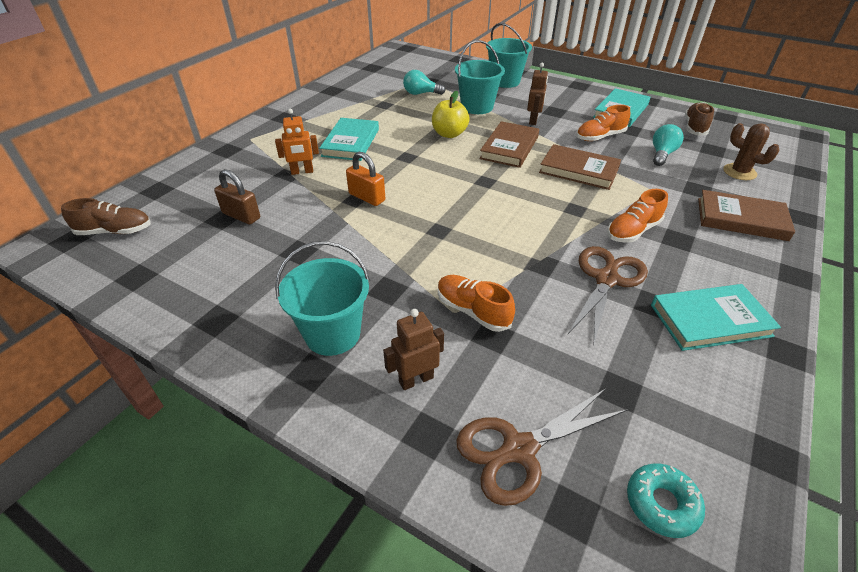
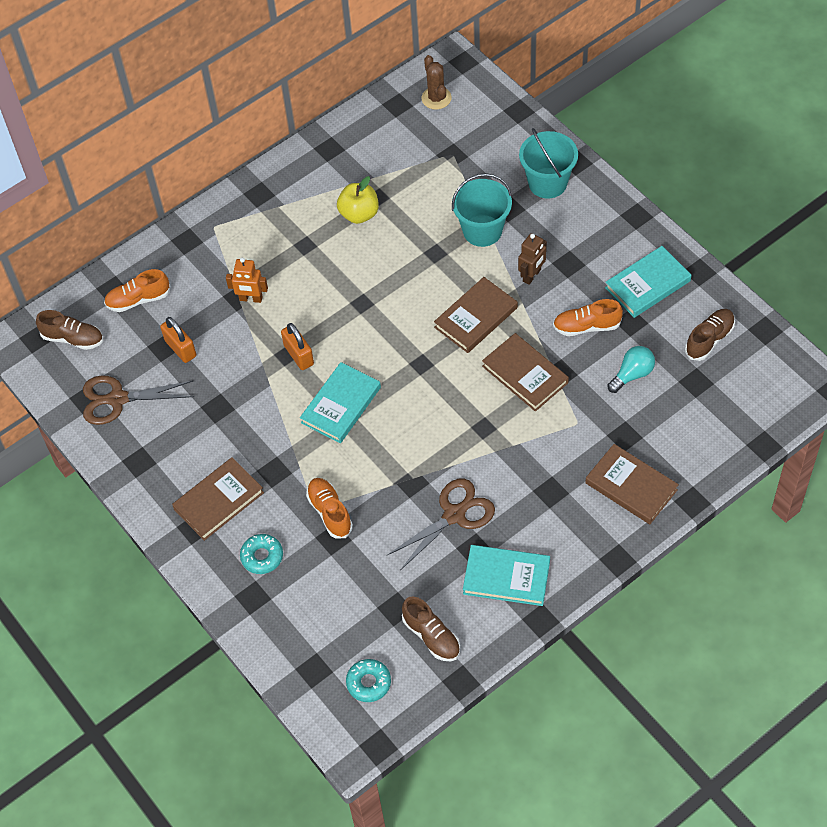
camera: 25 degrees right, 15 degrees up
brown padlock [214,169,260,224] -> orange padlock [160,317,196,363]
turquoise bucket [275,241,370,356] -> brown book [172,457,264,541]
turquoise book [319,118,379,161] -> turquoise book moved to [300,362,381,443]
brown robot [383,309,444,390] -> turquoise donut [240,534,283,574]
turquoise light bulb [403,70,445,95] -> none
yellow apple [432,91,470,138] -> yellow apple moved to [337,176,379,224]
brown scissors [456,388,627,506] -> brown scissors moved to [83,375,194,425]
orange shoe [607,189,668,243] -> orange shoe moved to [104,269,170,312]
brown cactus [723,123,779,180] -> brown cactus moved to [421,55,452,110]
none -> brown shoe [402,597,460,661]

